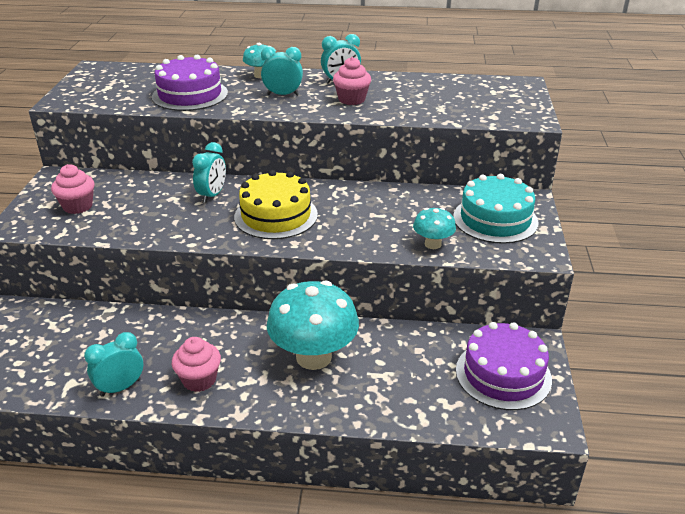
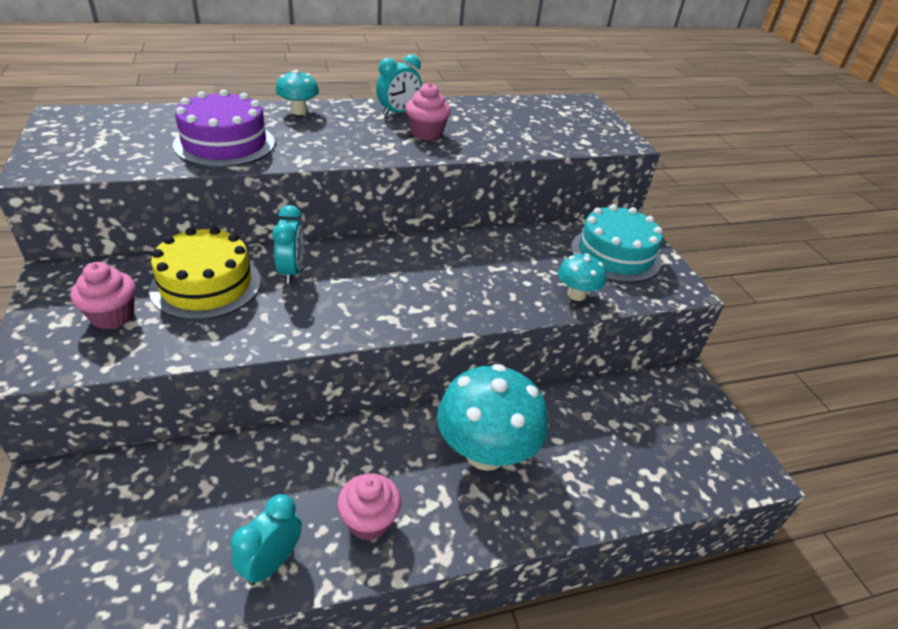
camera: 25 degrees left, 5 degrees up
yellow cake [234,170,318,239] -> yellow cake moved to [149,227,261,320]
turquoise clock [261,46,303,96] -> none
purple cake [456,322,552,410] -> none

